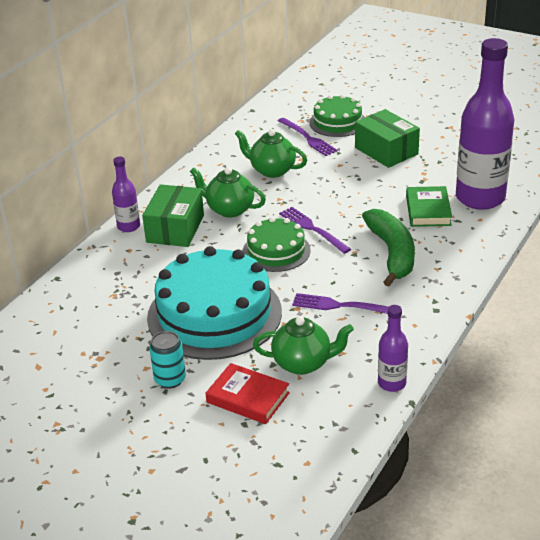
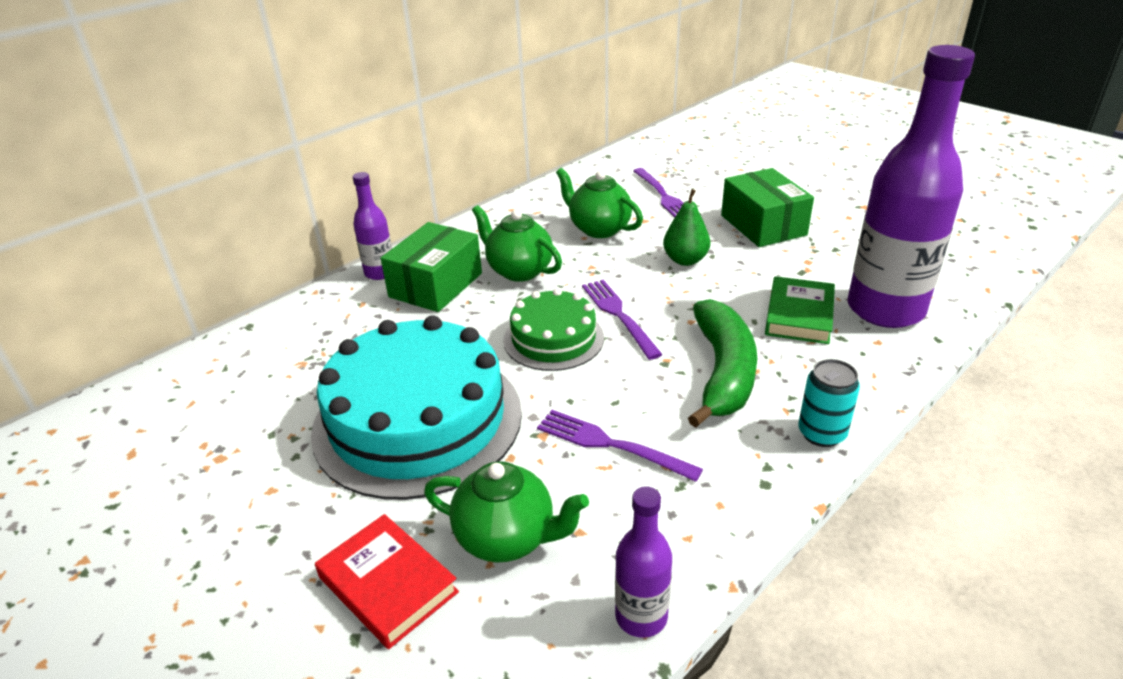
camera: 15 degrees right, 0 degrees up
turquoise can [149,331,186,389] -> turquoise can moved to [798,359,860,447]
green cake [309,95,365,137] -> none
none -> green pear [663,189,710,266]

